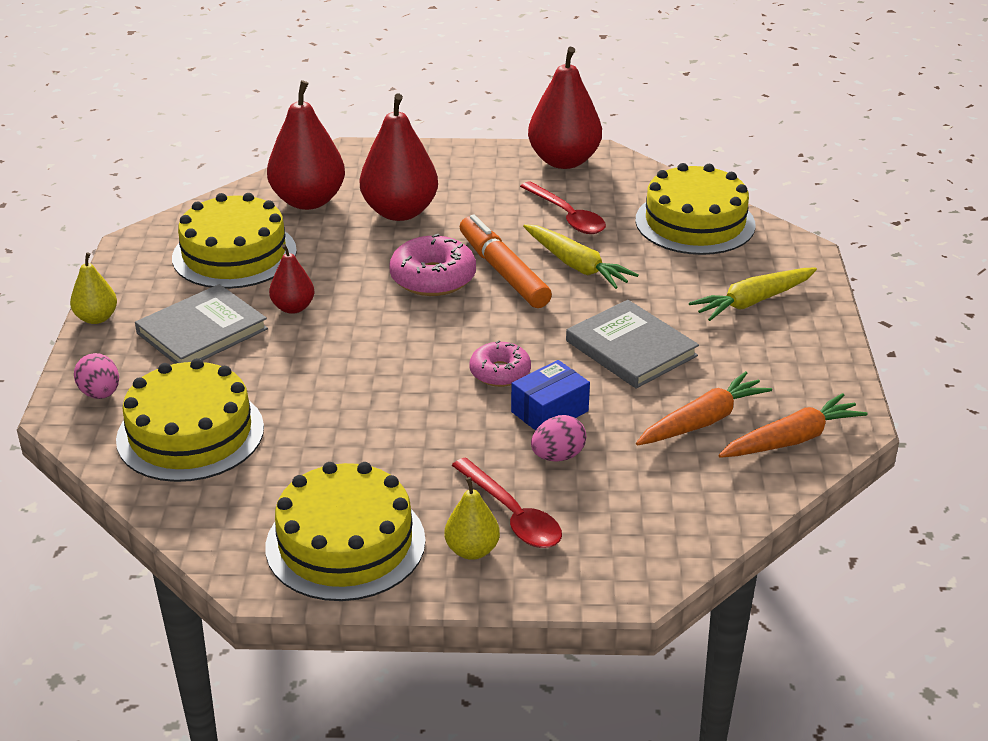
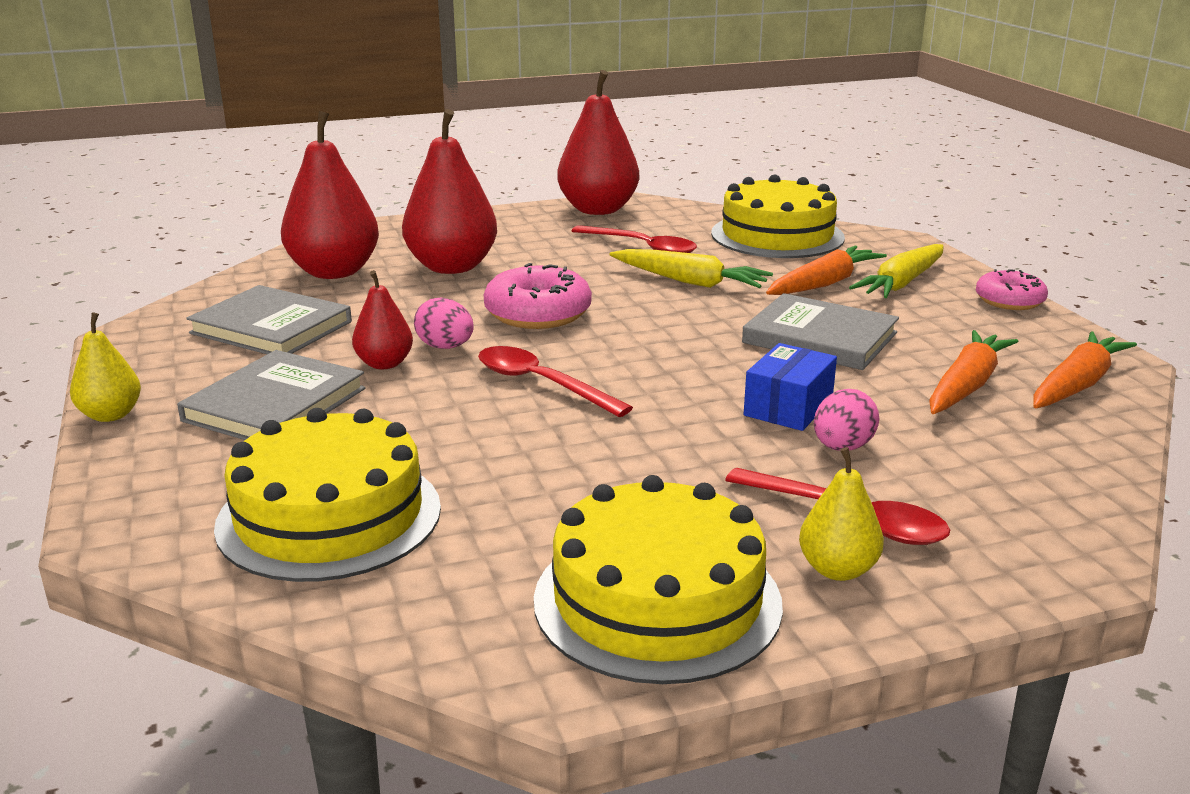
camera: 20 degrees left, 10 degrees down
pink egg [74,353,119,399] -> pink egg moved to [414,297,474,349]
yellow cake [172,193,297,289] -> grey book [186,285,352,354]
orange marker [460,215,552,308] -> none
pink donut [470,340,531,387] -> pink donut moved to [976,269,1048,310]
none -> red spoon [478,346,633,417]
none -> orange carrot [766,246,887,295]

